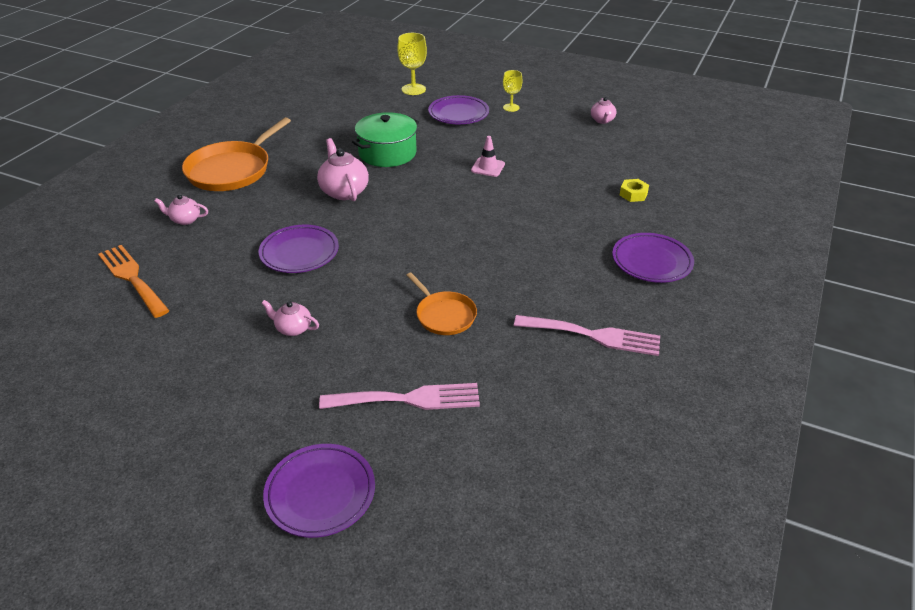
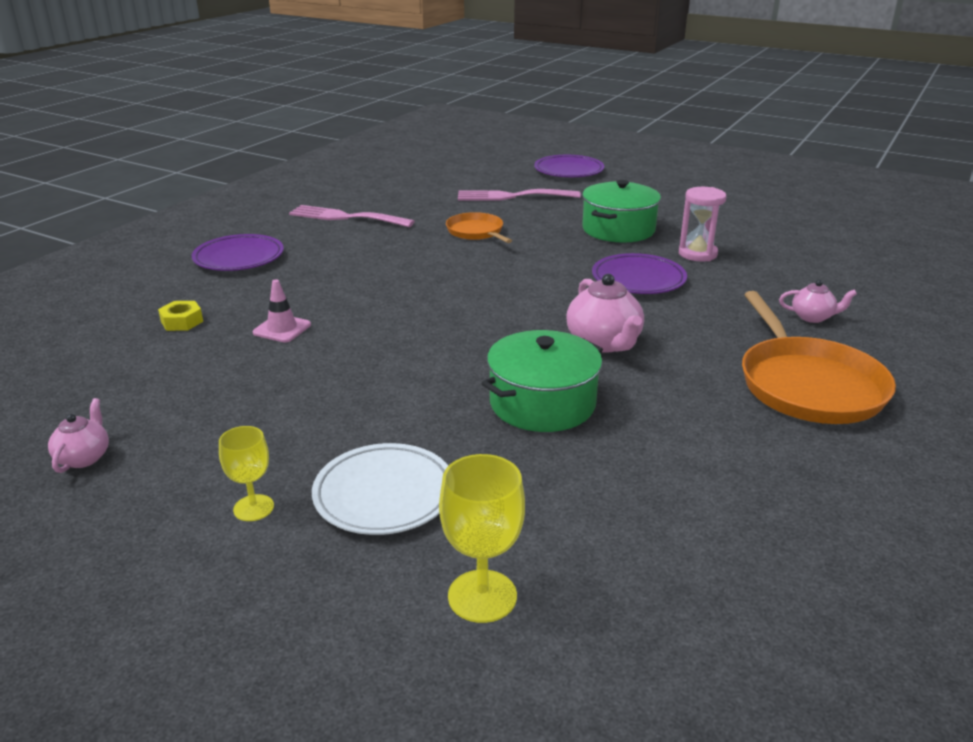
camera: 175 degrees left, 10 degrees down
orange fork [98,245,170,318] -> none
orange pan [182,117,291,191] -> orange pan turned 135 degrees clockwise [742,291,896,424]
pink teapot [262,300,319,336] -> green pot [582,180,661,243]
purple plate [428,95,489,124] -> white plate [312,443,448,535]
pink traffic cone [471,136,505,177] -> pink traffic cone moved to [253,279,311,343]
none -> pink hourglass [679,187,726,261]

